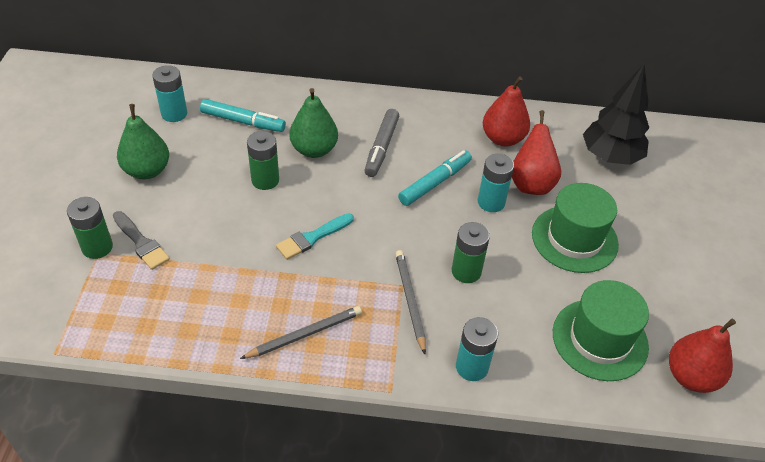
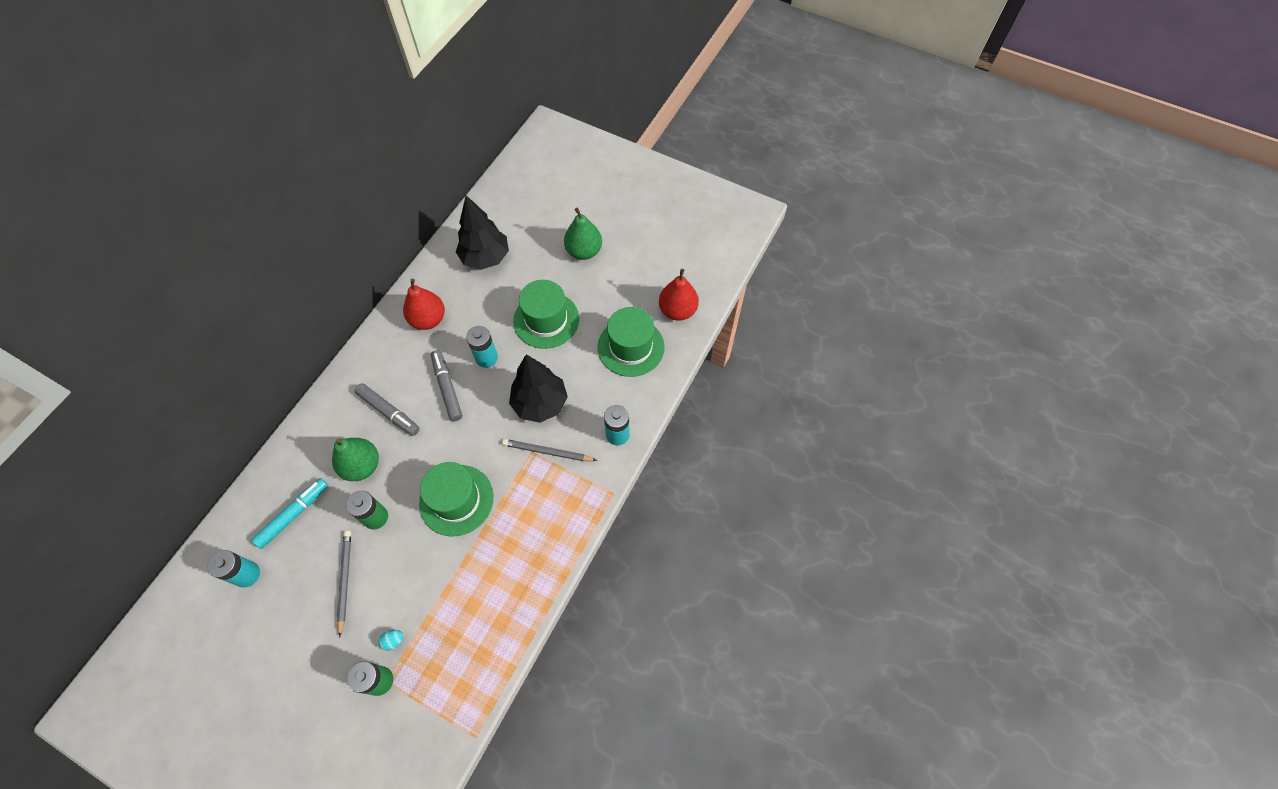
camera: 65 degrees left, 15 degrees up
grey brush [113,211,170,270] -> turquoise egg [378,630,404,651]
green pear [117,104,169,179] -> green pear moved to [564,208,602,260]
grey pencil [240,306,362,359] -> grey pencil moved to [337,531,351,638]
turquoise brush [276,213,354,260] -> green hat [419,462,494,536]
turquoise marker [398,150,472,206] -> grey marker [431,350,462,421]
green battery [452,222,490,283] -> black tree [509,354,568,423]
red pear [512,110,561,195] -> none

